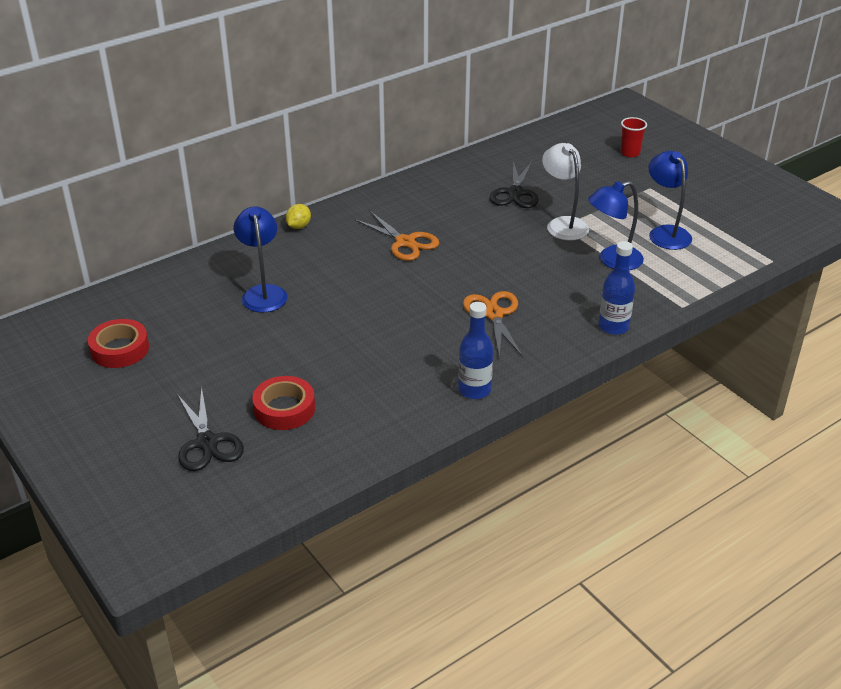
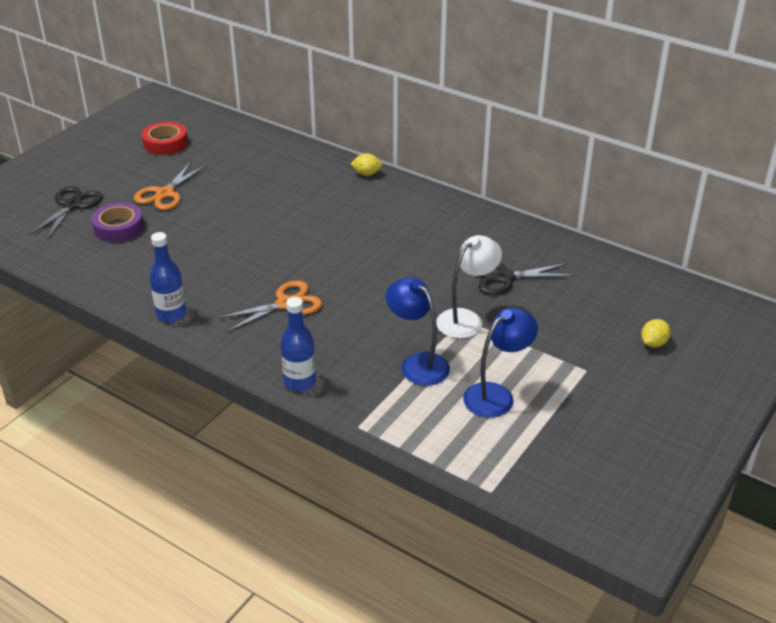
camera: 70 degrees right, 0 degrees up
black scissors [177,388,244,471] -> black scissors turned 150 degrees clockwise [28,186,103,240]
blue lamp [234,206,287,313] -> none
red tape [252,376,315,430] -> purple tape [92,202,144,242]
orange scissors [354,210,439,261] -> orange scissors moved to [134,162,207,210]
red cup [620,117,647,157] -> yellow lemon [641,319,671,348]

